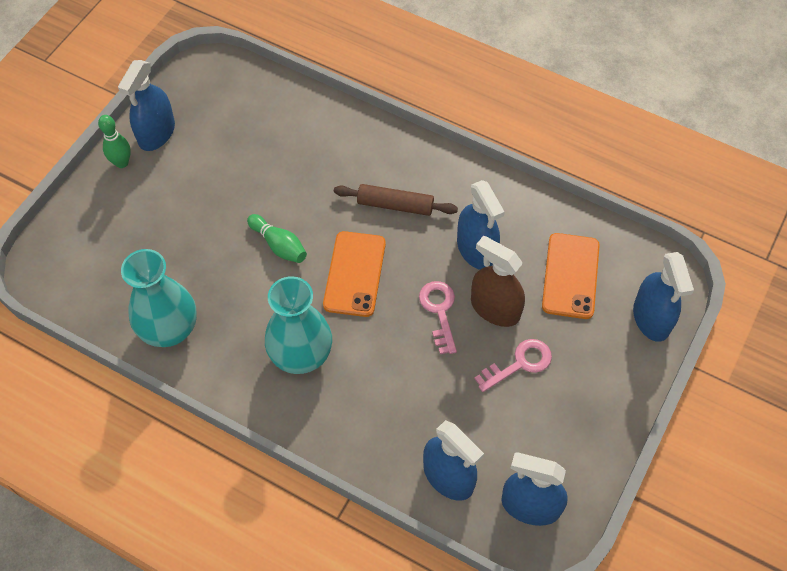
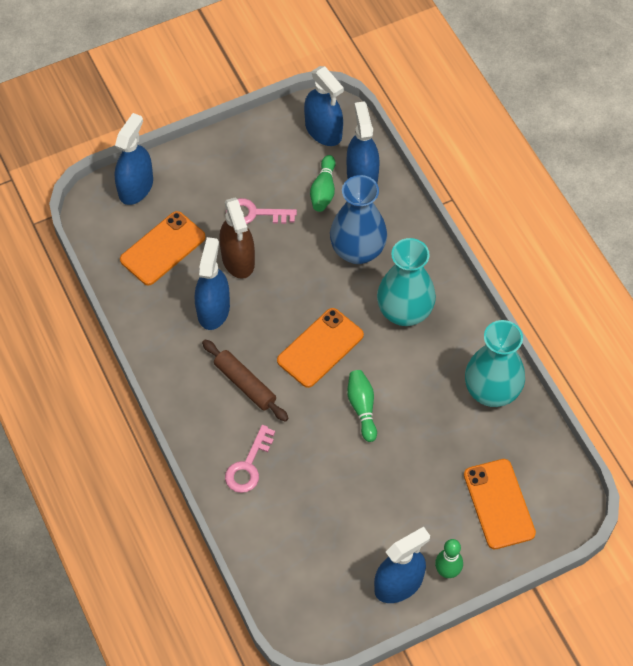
camera: 145 degrees left, 0 degrees up
pink key [419,281,457,354] -> pink key moved to [225,425,275,493]
none -> green bowling pin [310,155,336,212]
none -> blue vase [330,175,387,264]
none -> orange phone [464,459,536,549]

